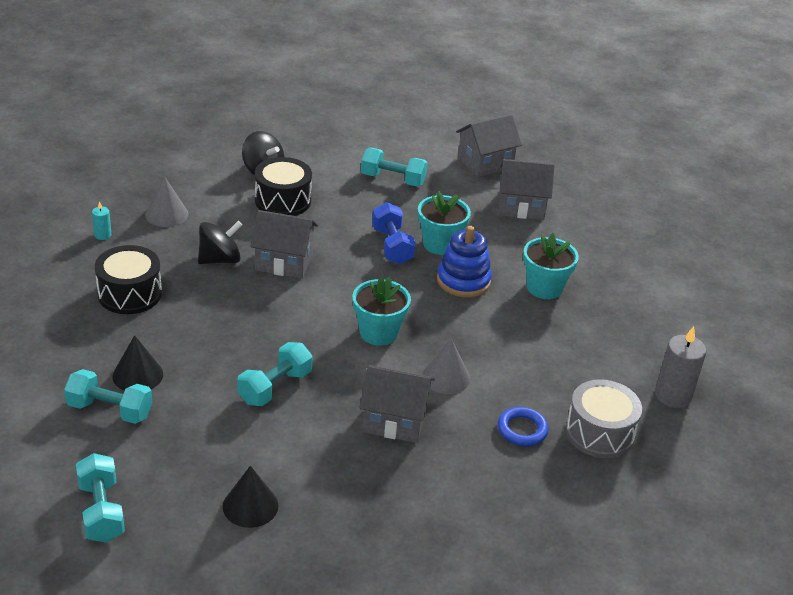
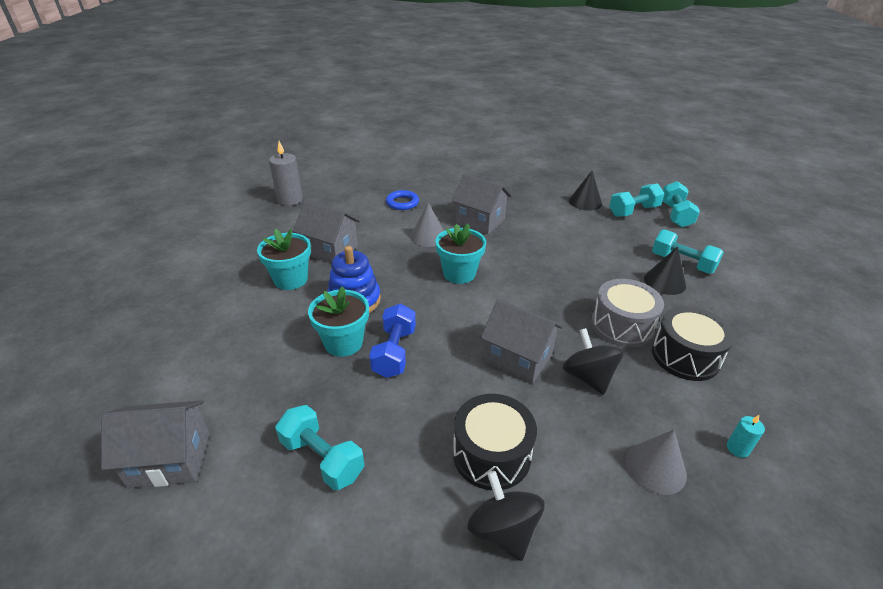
camera: 155 degrees left, 0 degrees up
black spinning top [198,221,242,264] -> black spinning top turned 75 degrees clockwise [563,328,624,395]
turquoise dumbbell [237,342,313,406] -> turquoise dumbbell moved to [609,183,665,217]
grey house [499,159,555,220] -> grey house moved to [293,201,360,263]
grey drum [565,379,642,458] -> grey drum moved to [591,279,664,347]

